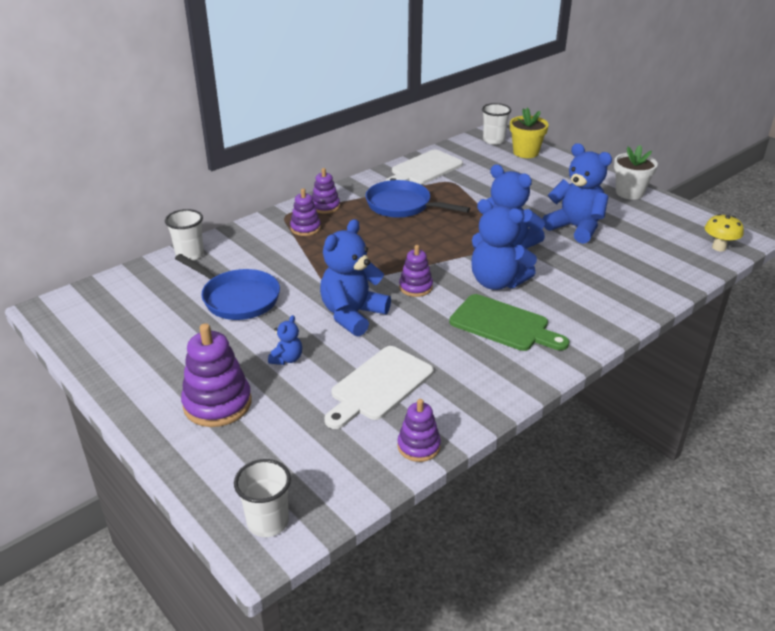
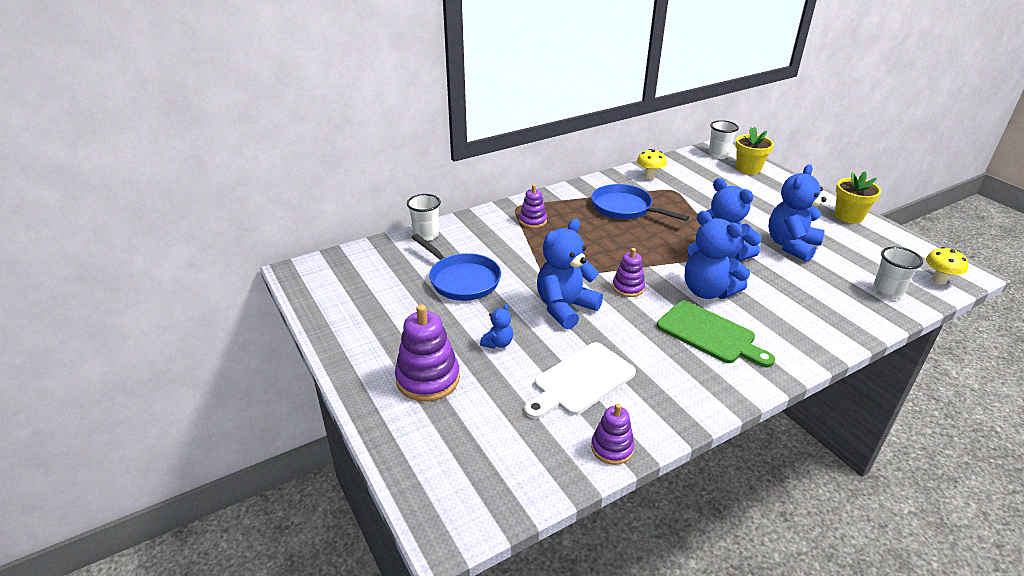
camera: 10 degrees right, 0 degrees up
white cup [234,459,291,537] -> white cup moved to [873,247,923,299]
purple stacking toy [312,168,340,214] -> none
white cutting board [385,150,463,185] -> yellow mushroom [637,149,667,179]
blue teddy bear [543,143,612,244] -> blue teddy bear turned 105 degrees counterclockwise [768,164,826,262]
white flower pot [614,145,658,200] -> yellow flower pot [835,171,881,224]

